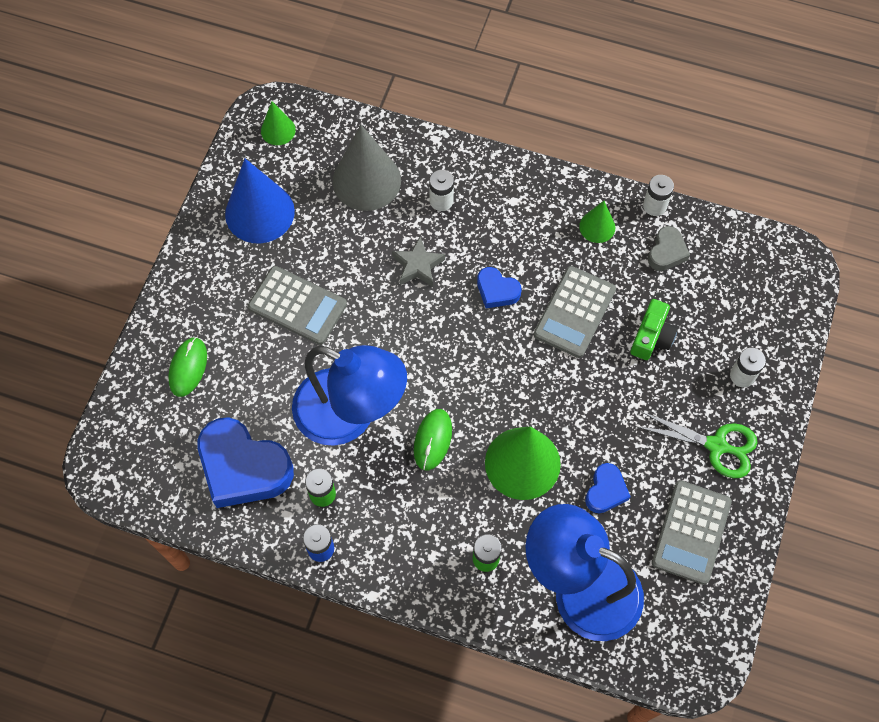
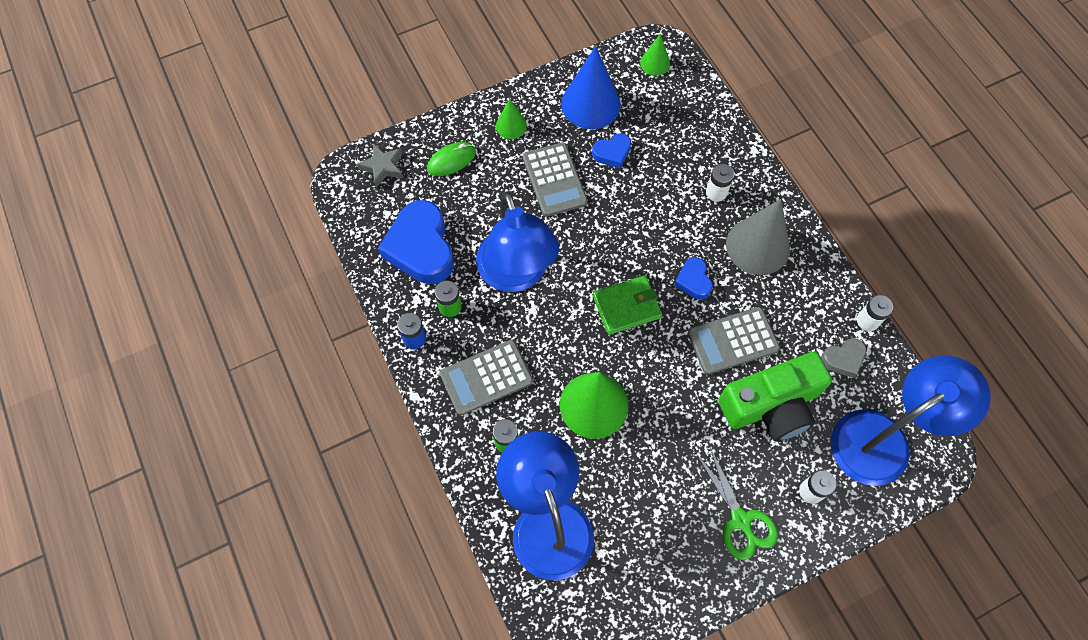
camera: 45 degrees right, 0 degrees up
grey cone [333,125,401,211] -> grey cone moved to [726,199,790,275]
grey star [392,237,445,287] -> grey star moved to [357,143,403,188]
green mouse [414,409,452,470] -> none
green cone [579,201,615,243] -> green cone moved to [496,98,527,139]
blue heart [585,463,631,513] -> blue heart moved to [592,133,631,168]
green camera [630,299,678,360] -> green camera [718,352,832,442], size x1.91
grey calculator [652,480,732,585] -> grey calculator moved to [440,340,533,415]
none -> green wallet [593,275,662,335]
none -> blue lamp [831,355,991,486]

